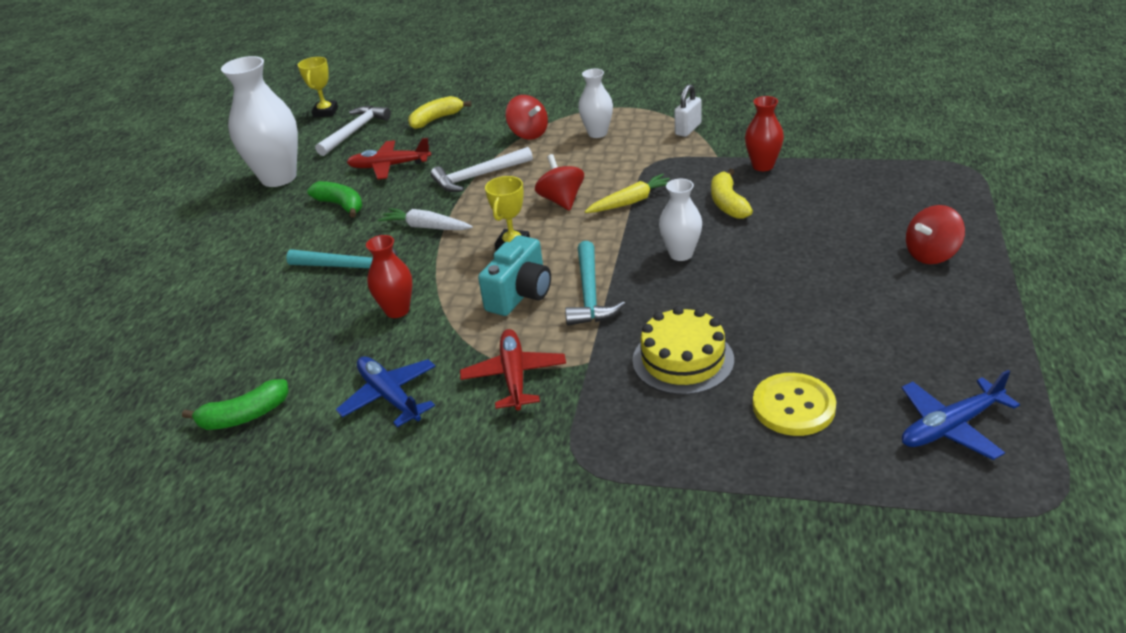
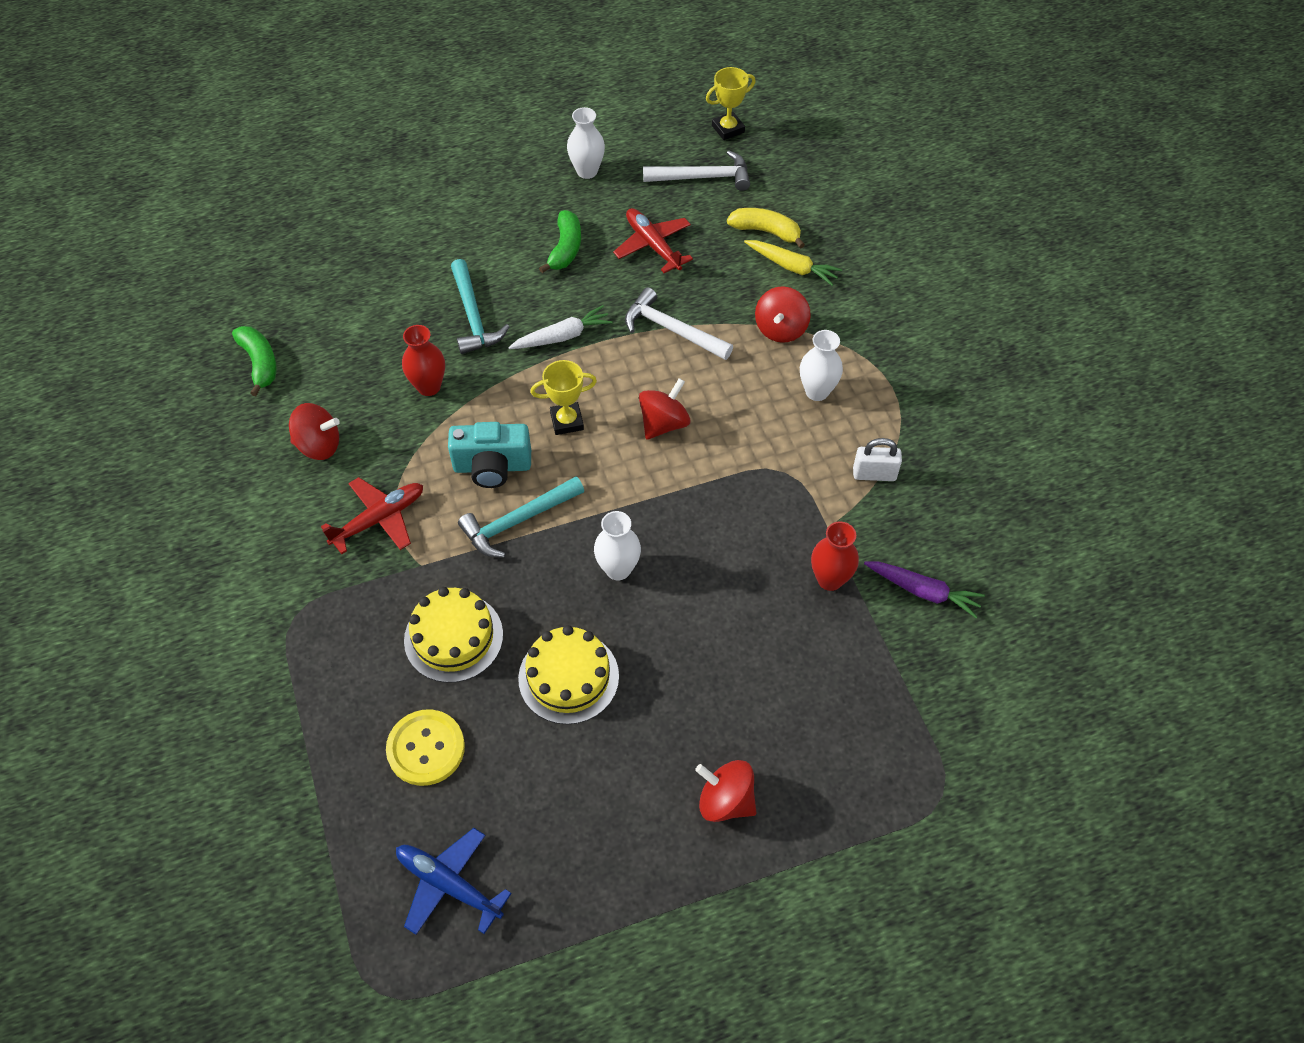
camera: 55 degrees right, 20 degrees up
green banana [182,379,289,430] -> green banana turned 150 degrees counterclockwise [232,326,277,396]
white vase [221,56,298,187] -> white vase [567,107,605,179], size x0.54
blue plane [336,356,436,427] -> red spinning top [289,403,340,460]
white carrot [378,208,473,230] -> white carrot turned 75 degrees clockwise [508,305,613,349]
yellow carrot [585,174,670,213] -> yellow carrot moved to [744,240,842,286]
yellow banana [711,169,753,219] -> none
none -> yellow cake [518,625,619,725]
none -> purple carrot [864,562,985,618]

